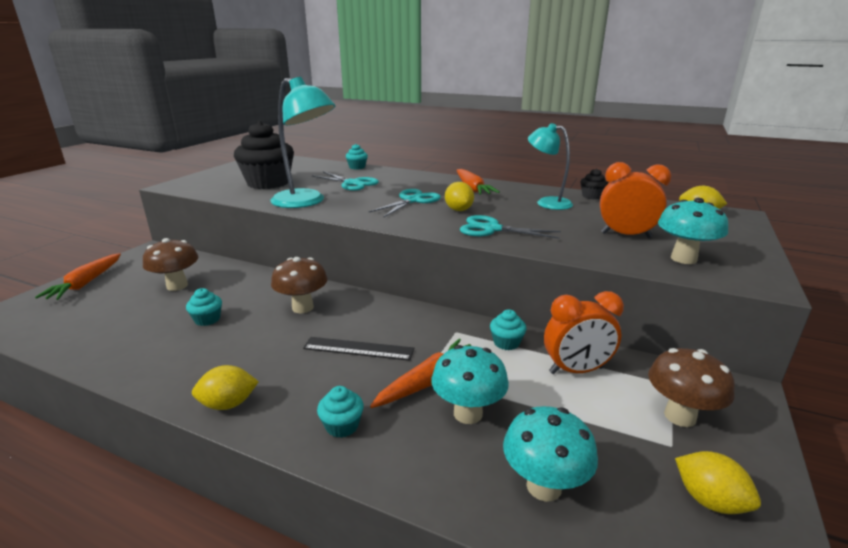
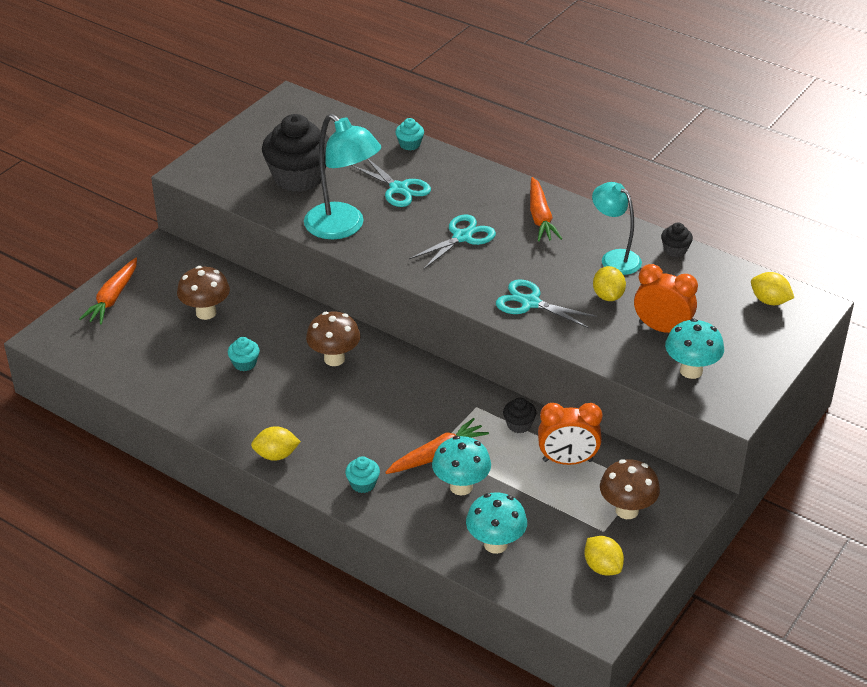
camera: 10 degrees right, 15 degrees up
black ruler [303,337,414,361] -> none
yellow lemon [445,182,474,211] -> yellow lemon moved to [593,266,626,301]
turquoise cupcake [490,309,526,350] -> black cupcake [503,398,536,433]

